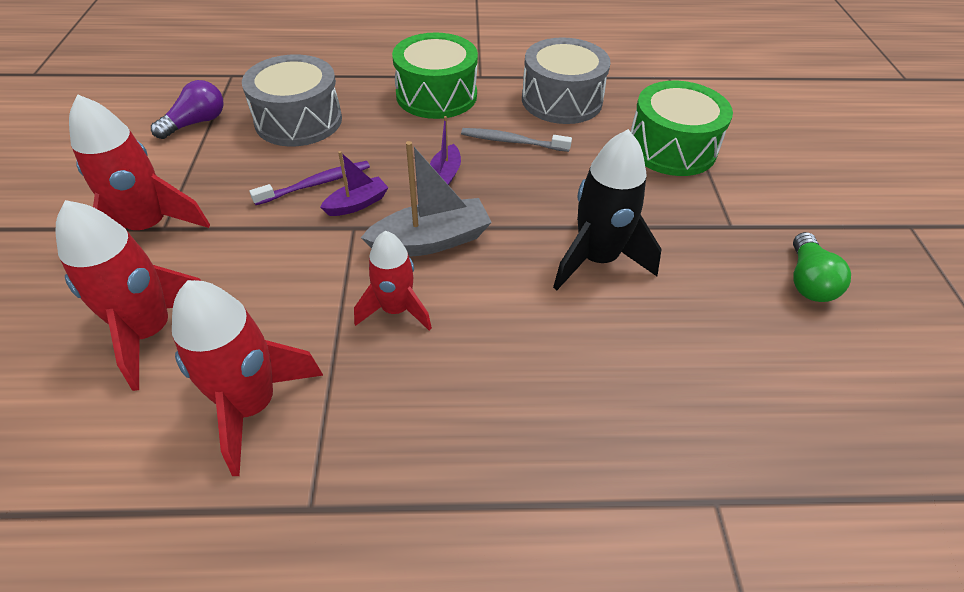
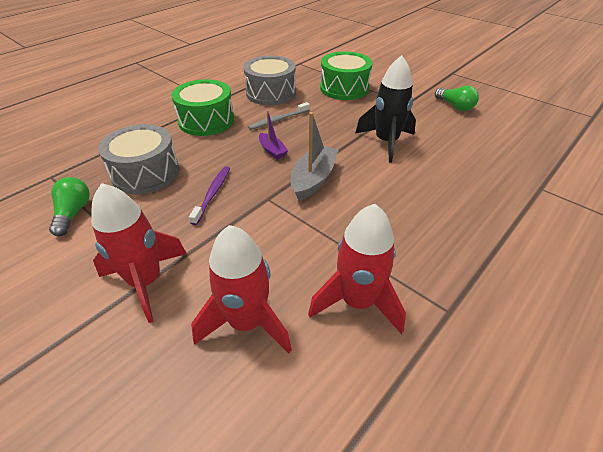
camera: 45 degrees left, 5 degrees down
purple light bulb [151,80,223,139] -> green light bulb [49,177,90,236]
purple boat [320,151,389,216] -> none
red rocket [354,231,432,331] -> none

